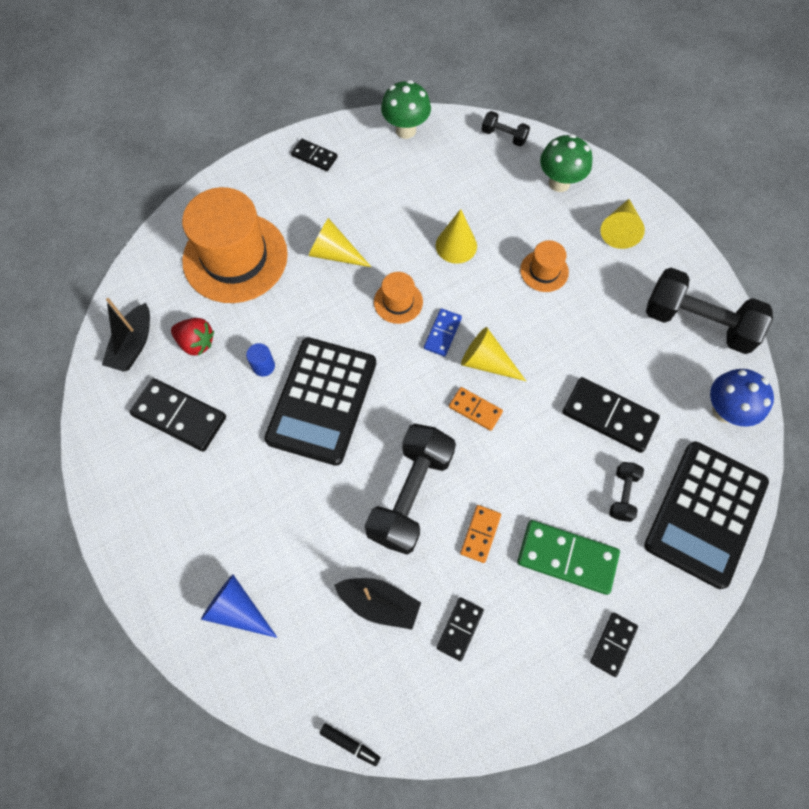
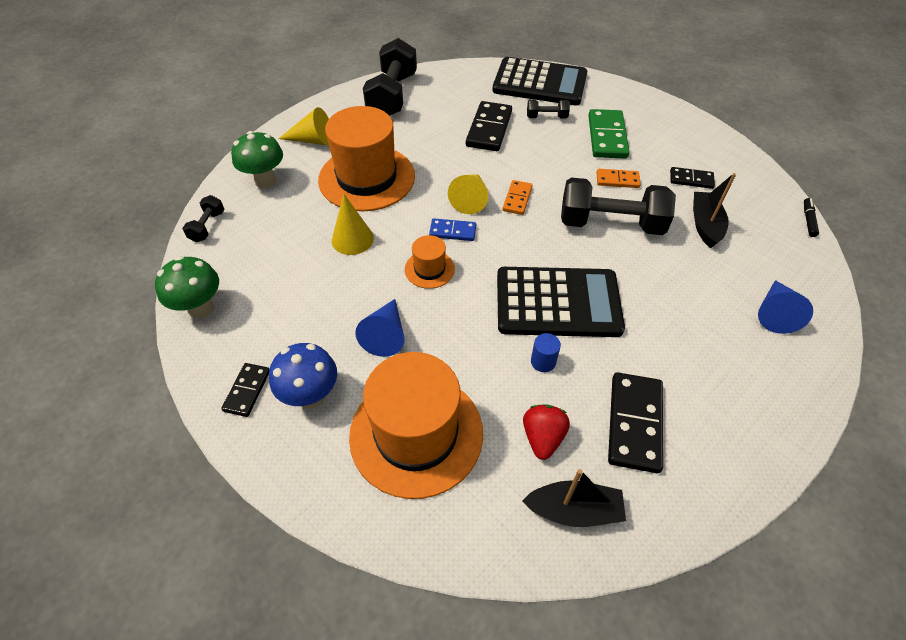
camera: 105 degrees left, 15 degrees down
yellow cone [308,218,371,267] -> blue cone [355,299,404,357]
orange hat [520,240,569,292] -> orange hat [318,106,415,211], size x2.18
black domino [590,613,638,677] -> none
blue mushroom [710,369,774,427] -> blue mushroom moved to [269,343,337,409]

